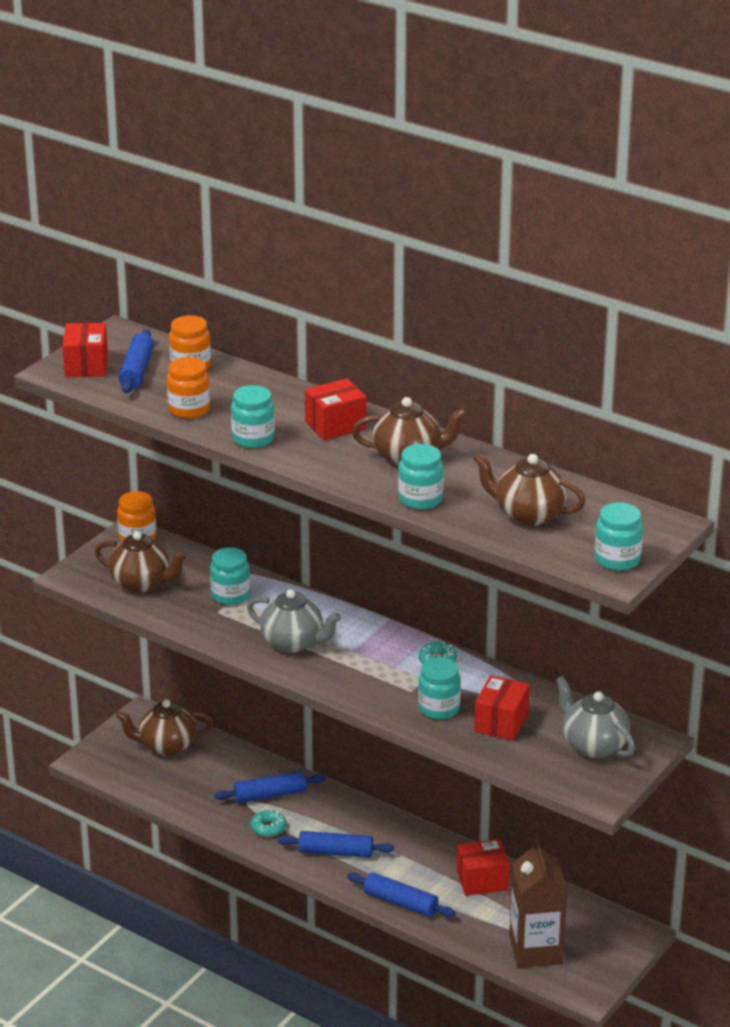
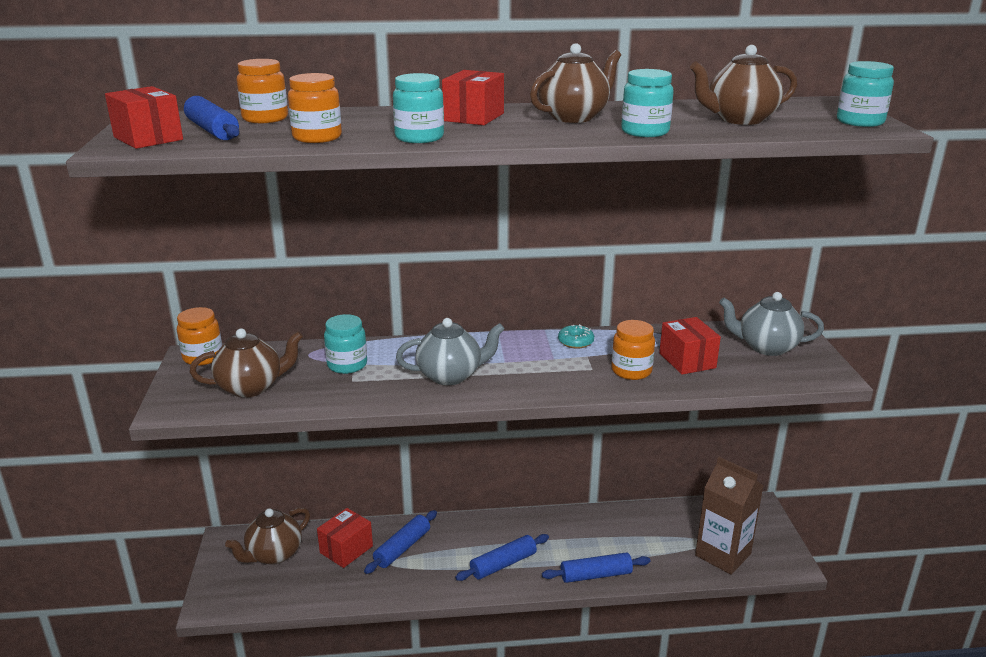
camera: 40 degrees left, 5 degrees down
turquoise donut [250,810,286,837] -> none
turquoise jar [418,657,461,719] -> orange jar [611,320,655,380]
red box [456,839,510,896] -> red box moved to [317,508,373,568]

